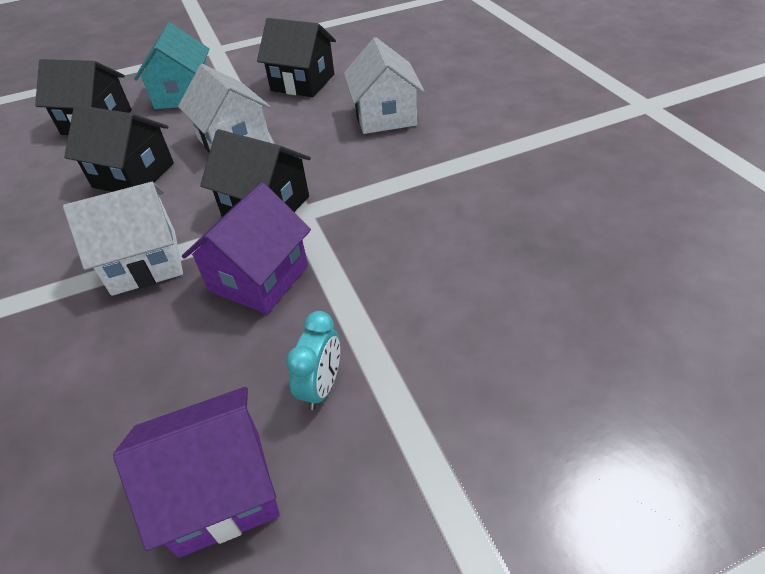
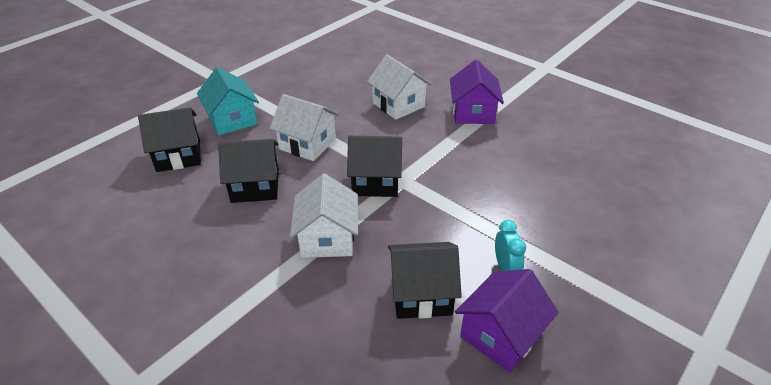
camera: 30 degrees left, 5 degrees down
white house [63,182,183,296] -> white house turned 45 degrees counterclockwise [290,173,358,258]
purple house [182,183,311,314] -> purple house moved to [450,60,504,124]
black house [257,18,336,97] -> black house moved to [388,242,462,319]

